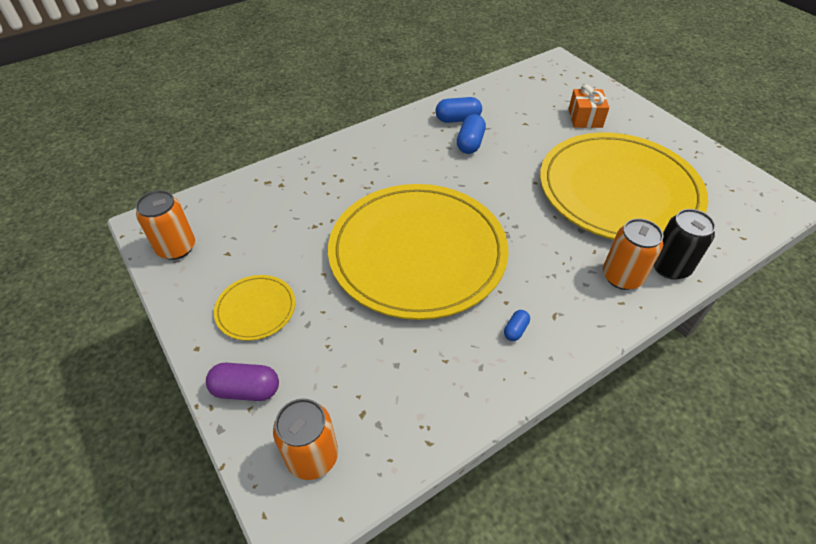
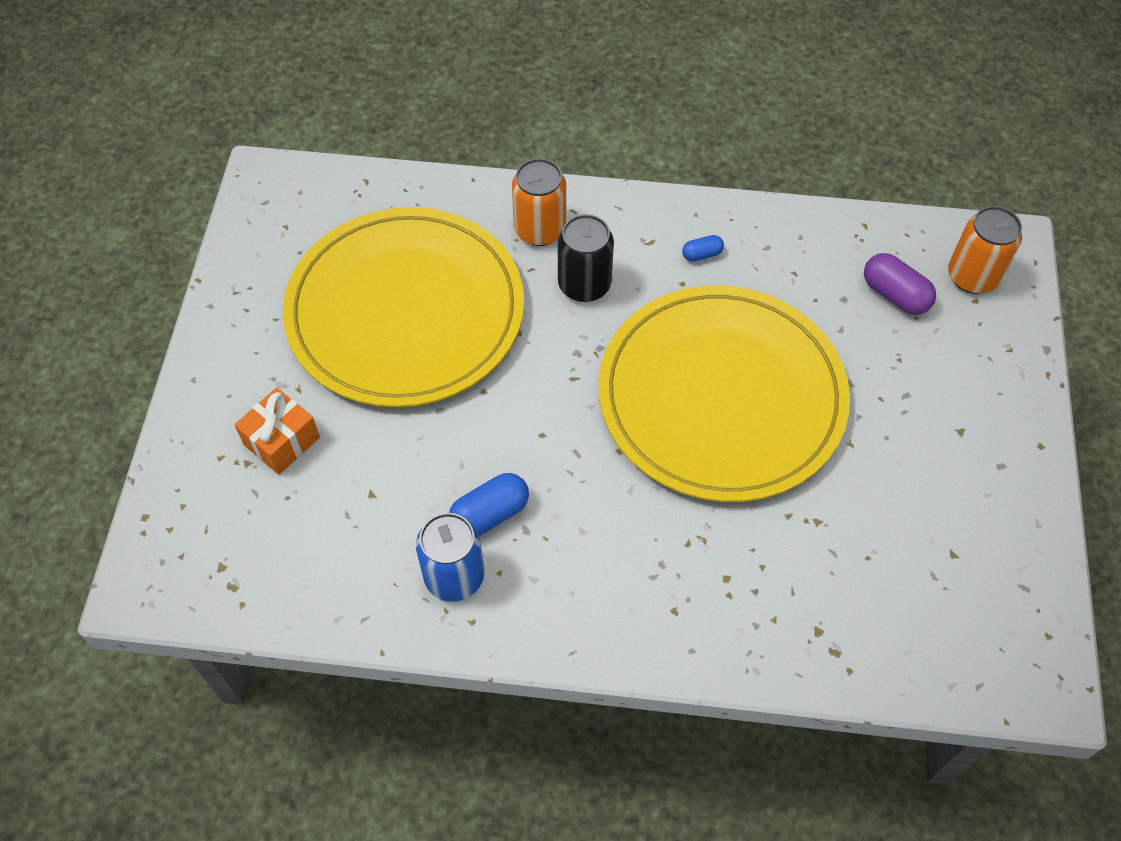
camera: 140 degrees left, 10 degrees up
orange can [136,190,195,260] -> none
purple capsule [206,363,279,401] -> purple capsule moved to [864,253,936,315]
yellow plate [214,275,295,341] -> none
blue capsule [436,97,482,123] -> blue can [416,513,484,602]
black can [654,209,716,280] -> black can moved to [558,214,614,302]

